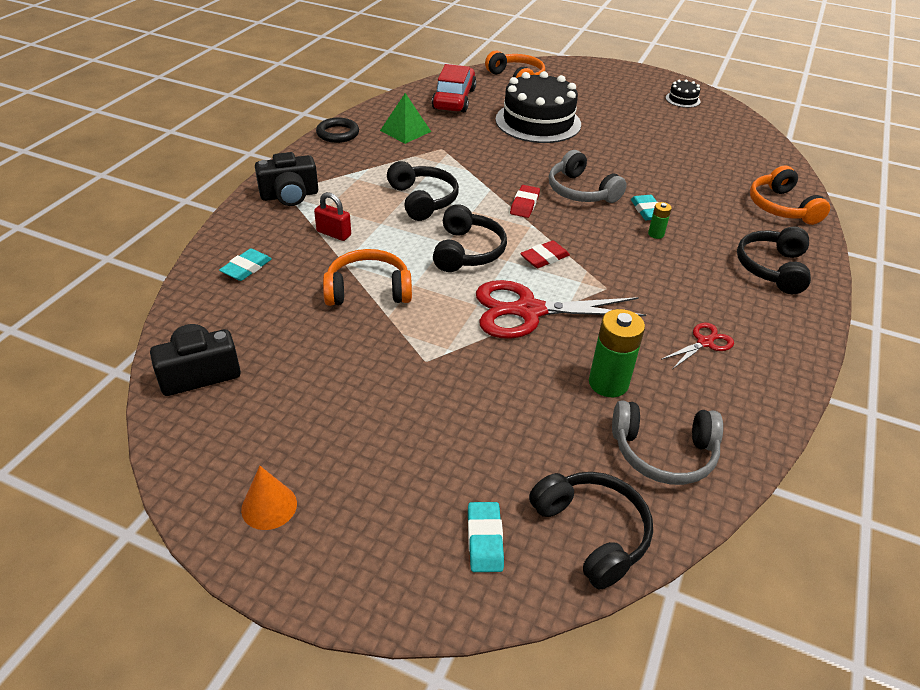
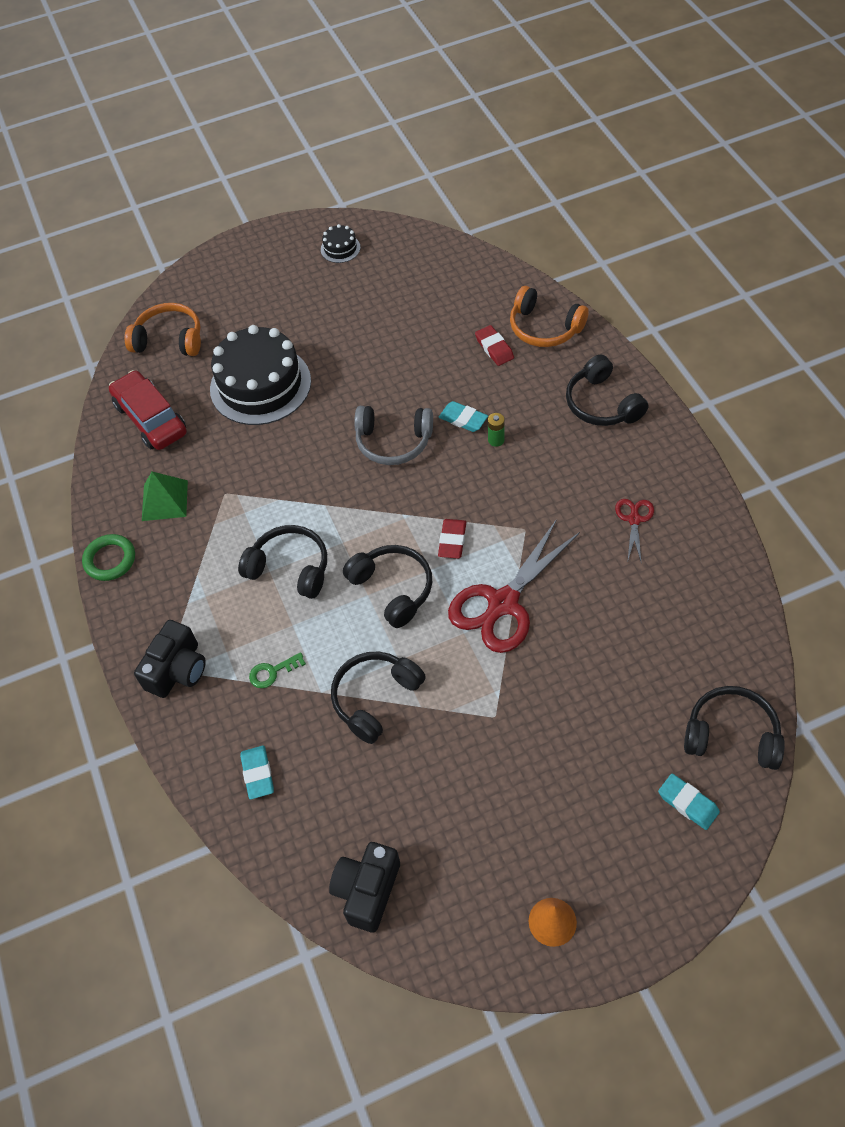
camera: 40 degrees left, 15 degrees up
red padlock [314,192,351,241] -> green key [249,652,306,688]
black ring [316,118,359,143] -> green ring [82,534,135,581]
orange headphones [323,249,412,306] -> black headphones [331,652,426,744]
red eraser [510,185,540,218] -> red eraser moved to [475,325,514,366]
green battery [589,309,645,397] -> none
grey headphones [612,400,723,485] -> none

